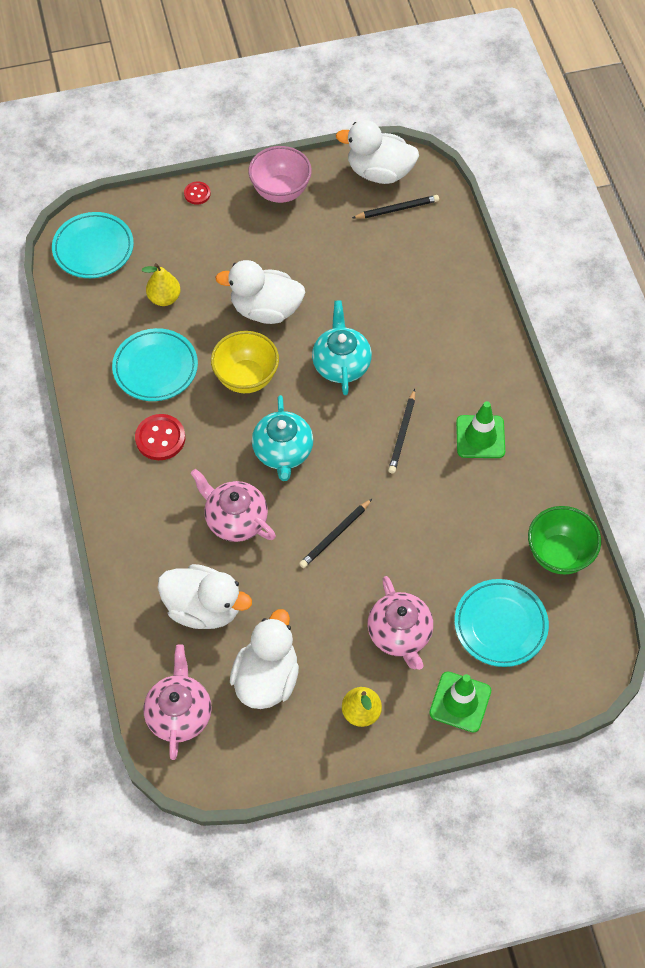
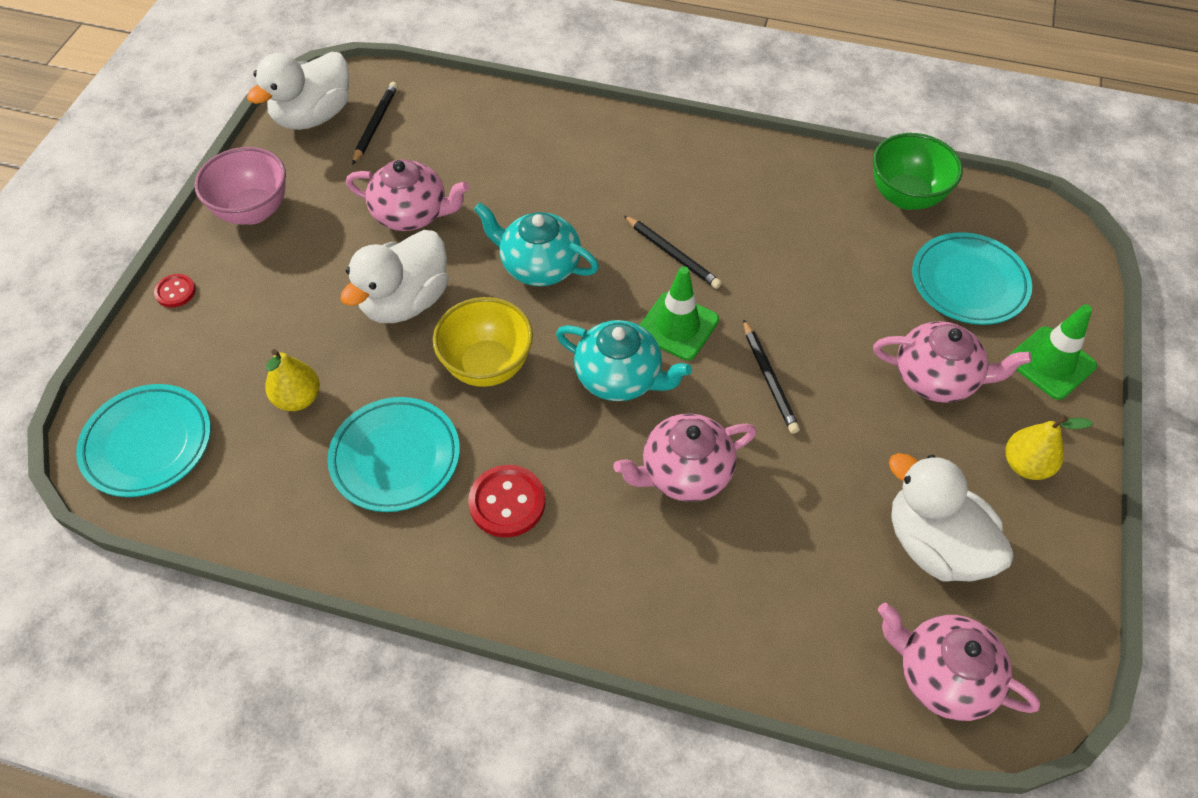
camera: 60 degrees left, 5 degrees down
white duck [158,564,252,629] -> none
green traffic cone [456,401,505,458] -> green traffic cone moved to [639,266,719,360]
none -> pink teapot [346,159,469,231]

